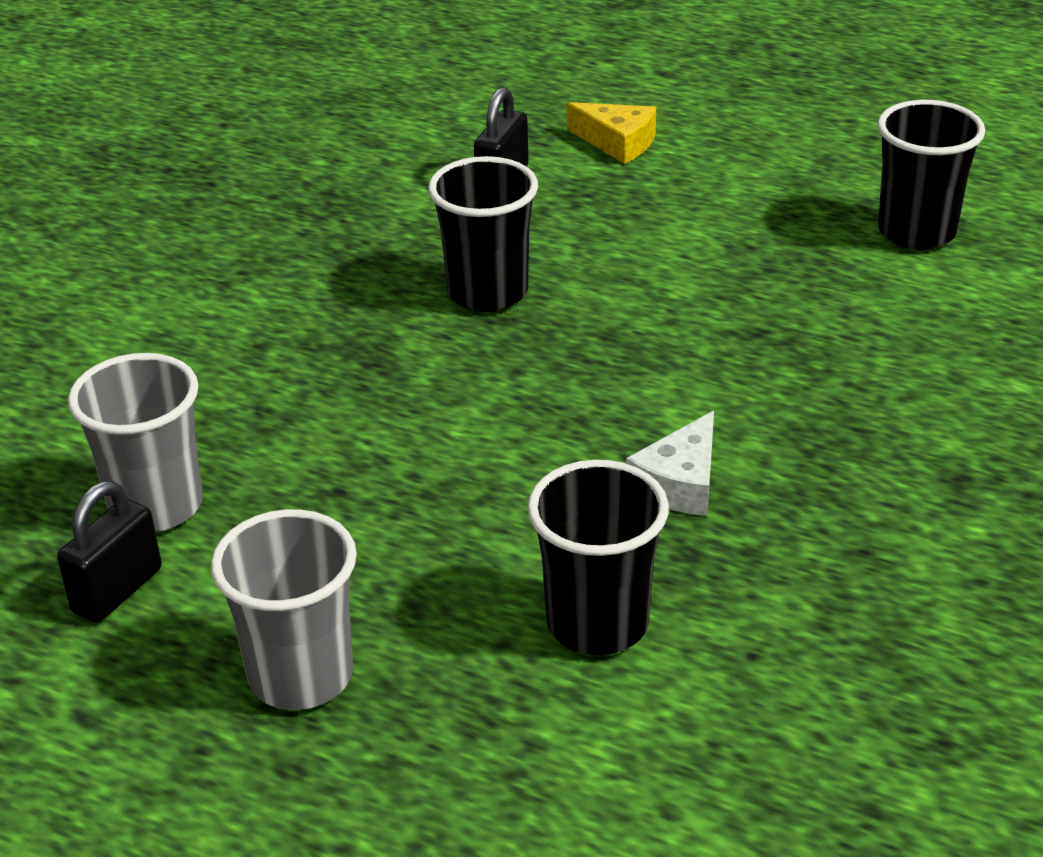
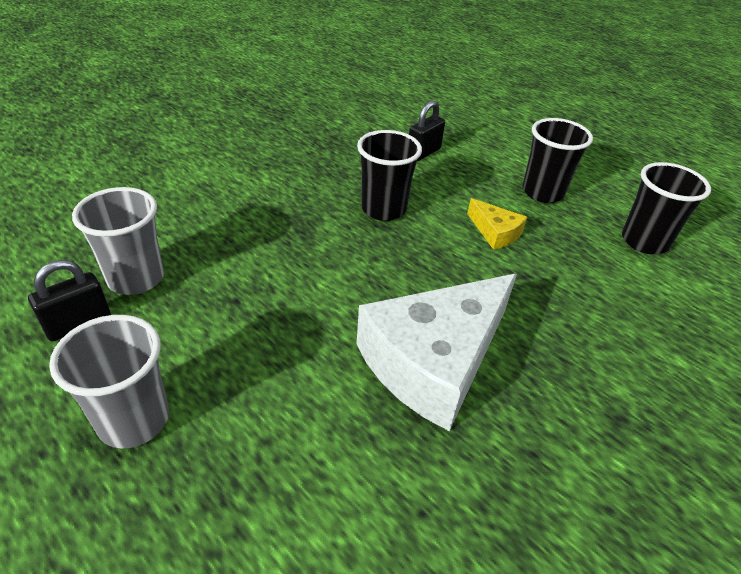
camera: 15 degrees right, 5 degrees up
black cup [527,460,669,655] -> black cup moved to [522,118,593,203]
yellow cheese [567,102,656,164] -> yellow cheese moved to [467,198,527,250]
white cheese [626,411,714,516] -> white cheese [356,274,517,431], size x2.25

